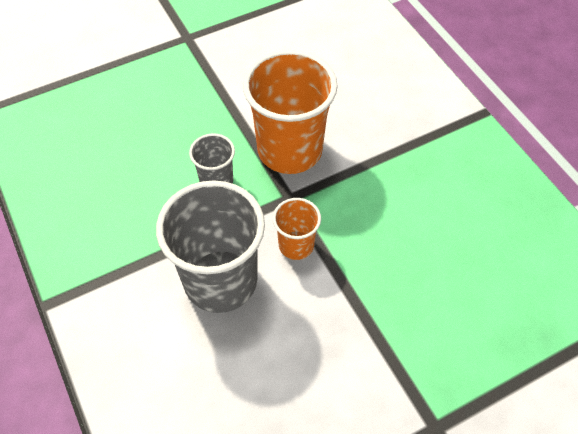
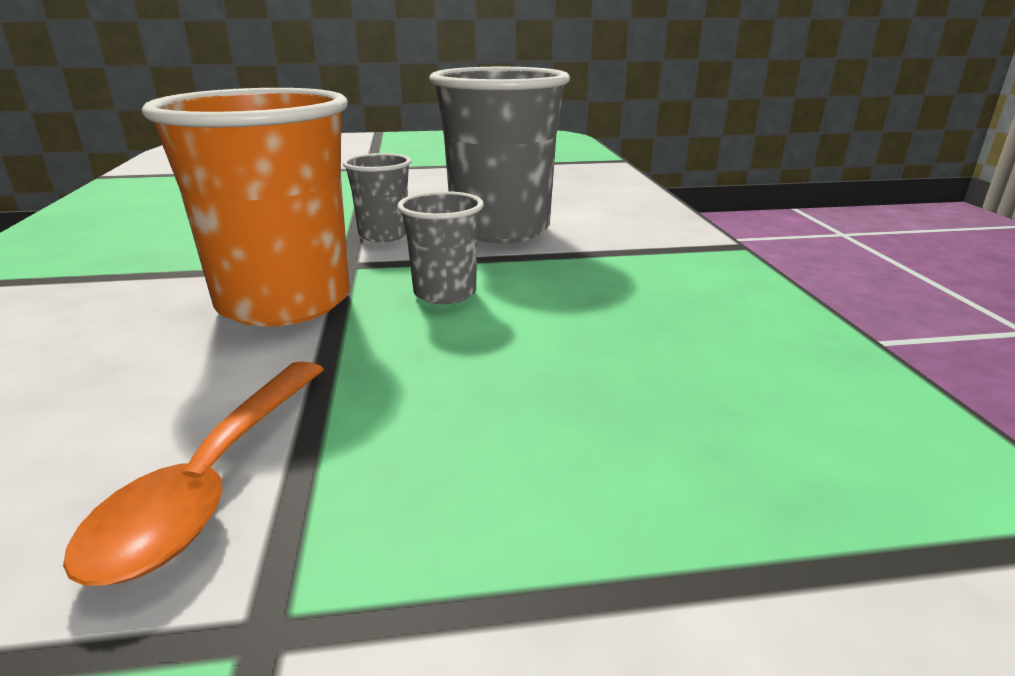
camera: 160 degrees left, 30 degrees down
orange cup [273,198,321,260] -> grey cup [343,153,411,242]
none -> orange spoon [63,361,324,586]

